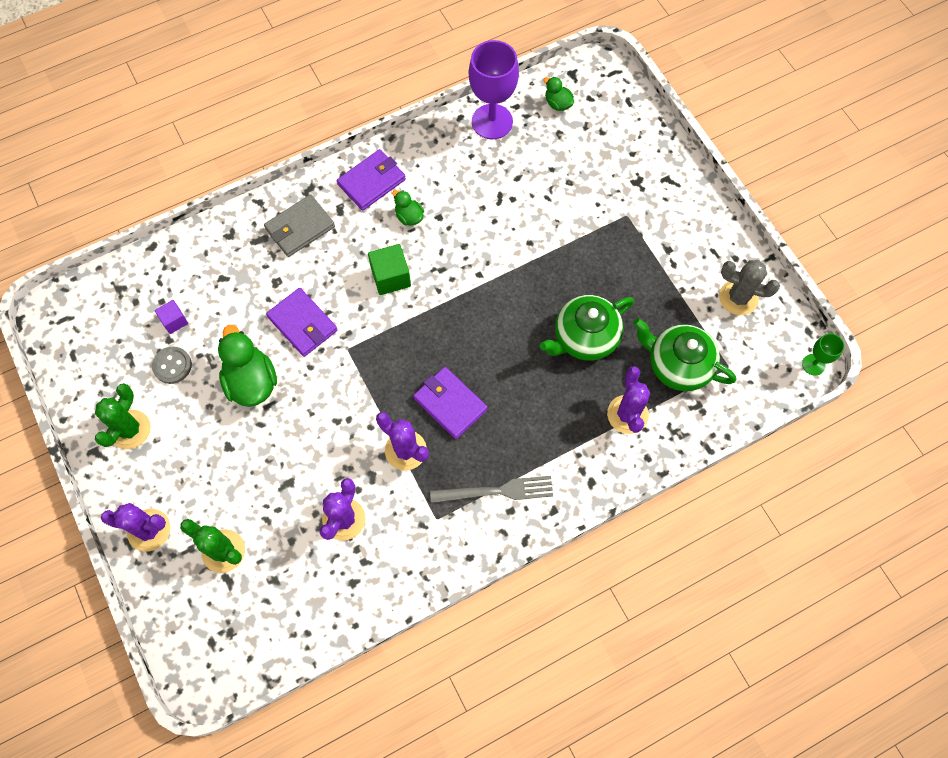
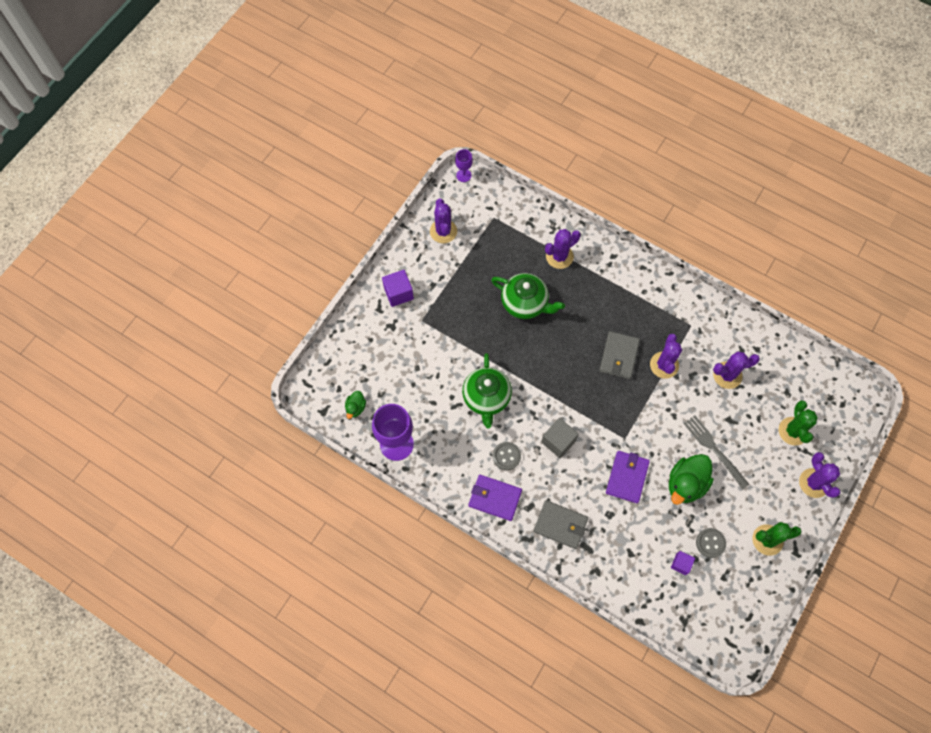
camera: 120 degrees left, 0 degrees up
green cube [368,244,411,295] -> grey cube [541,418,579,458]
green duck [392,190,424,225] -> grey button [493,442,521,470]
purple wallet [413,367,488,439] -> grey wallet [599,331,640,379]
grey fork [430,476,553,503] -> grey fork moved to [684,415,749,489]
green teapot [633,318,736,391] -> green teapot moved to [462,353,512,428]
grey cactus [719,260,780,315] -> purple cactus [430,199,457,243]
green goblet [802,333,844,376] -> purple goblet [455,149,473,182]
none -> purple cube [382,270,414,307]

